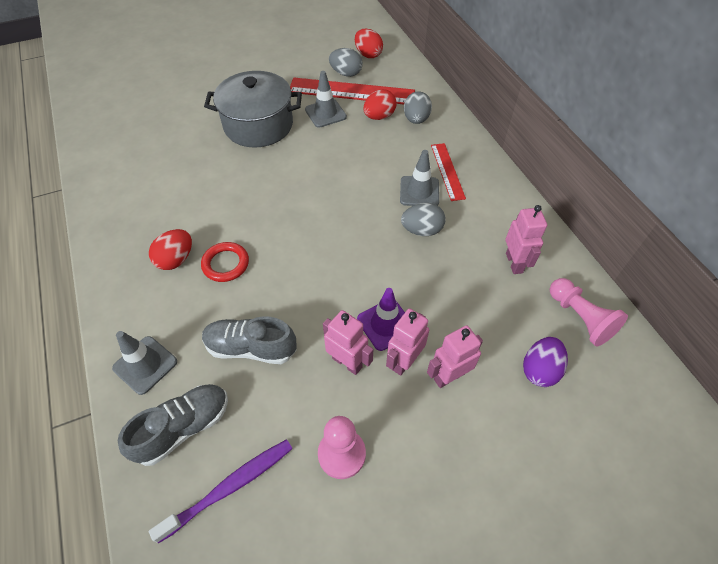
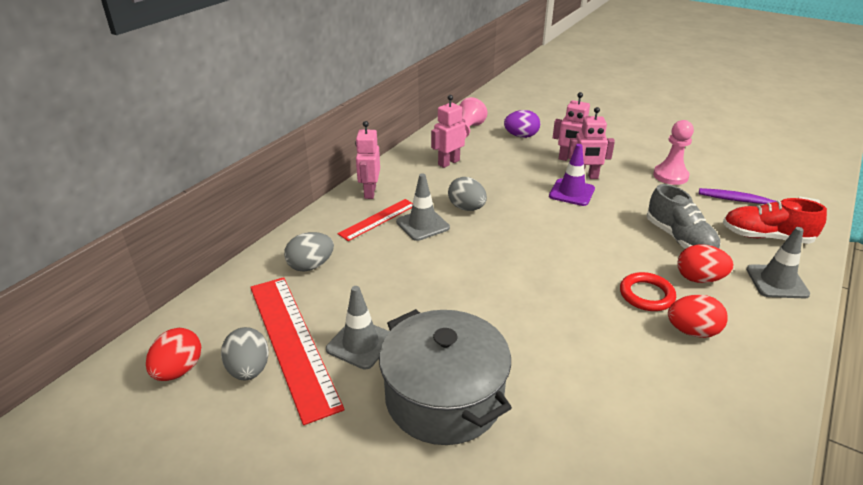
camera: 125 degrees left, 20 degrees down
grey shoe [118,384,228,466] -> red shoe [723,198,827,244]
pink robot [323,310,373,375] -> pink robot moved to [355,121,380,199]
red egg [363,89,397,120] -> red egg moved to [677,244,733,283]

